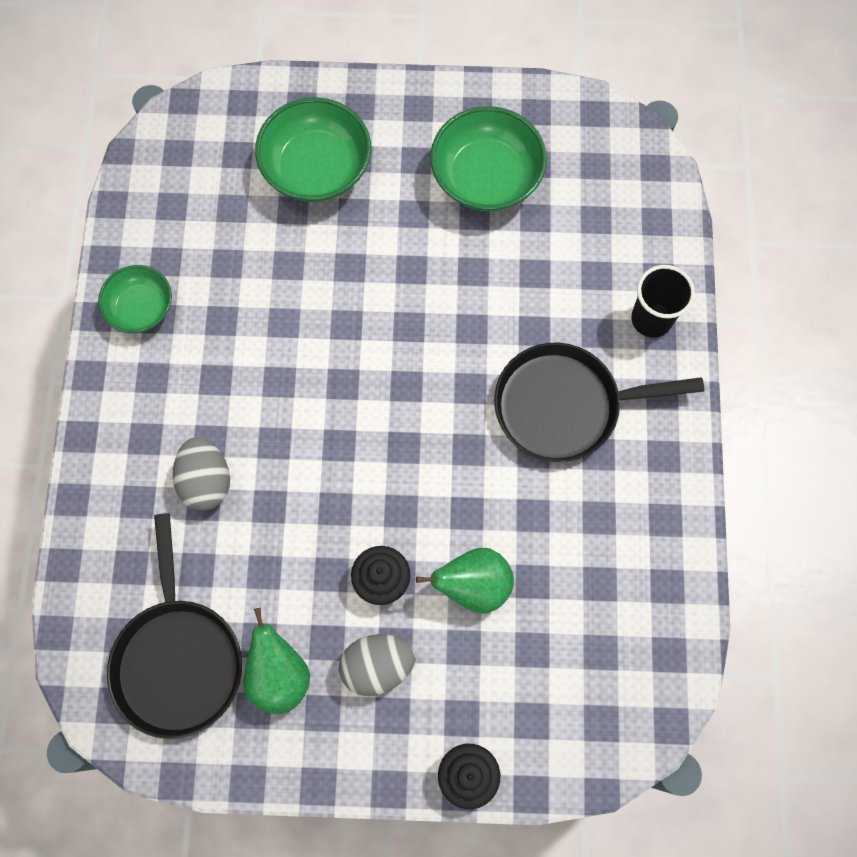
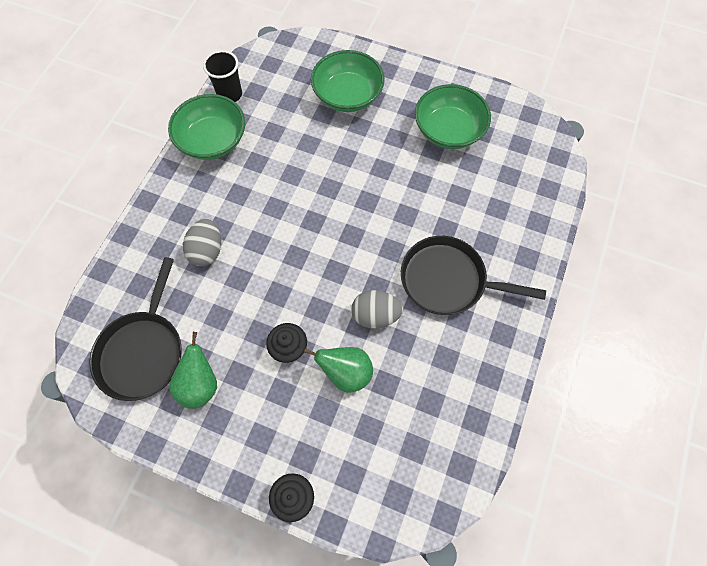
camera: 20 degrees right, 5 degrees down
green bowl [98,265,172,333] -> green bowl [168,94,245,160], size x1.63
grey egg [339,634,416,696] -> grey egg moved to [351,290,403,328]
black cup [631,265,695,338] -> black cup moved to [203,50,242,102]

